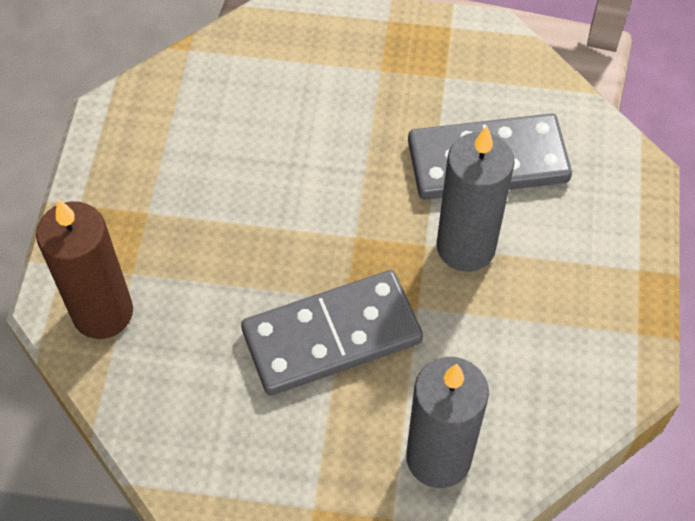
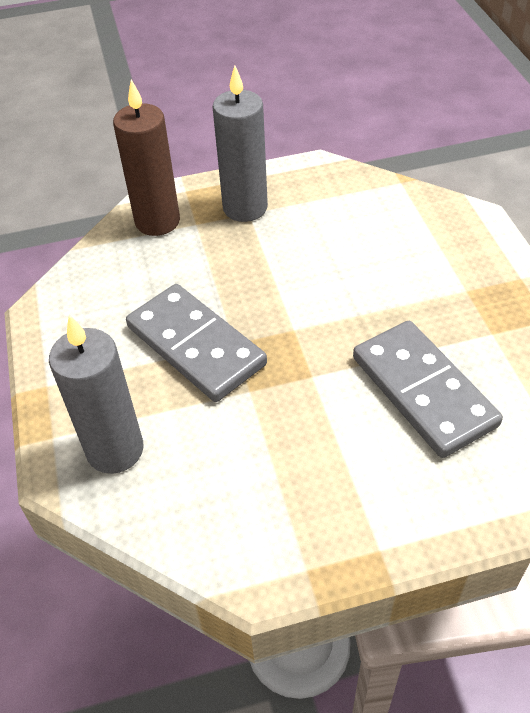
camera: 70 degrees right, 10 degrees down
grey candle [437,126,515,272] -> grey candle moved to [212,66,268,222]

